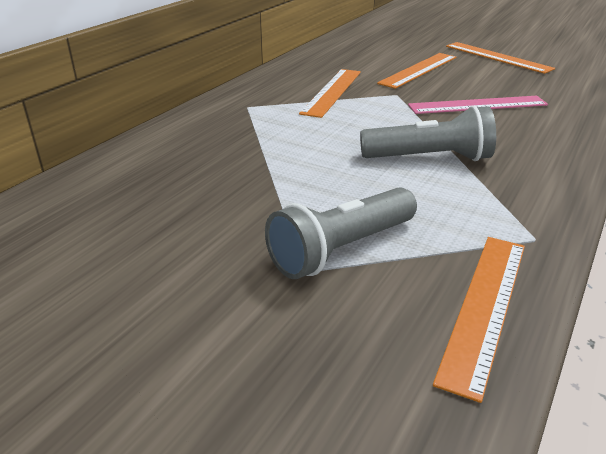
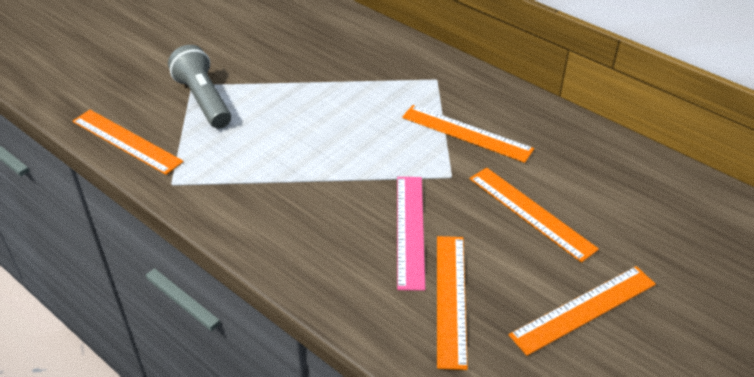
camera: 100 degrees right, 10 degrees up
grey flashlight [360,105,496,161] -> none
none -> orange ruler [437,236,468,370]

